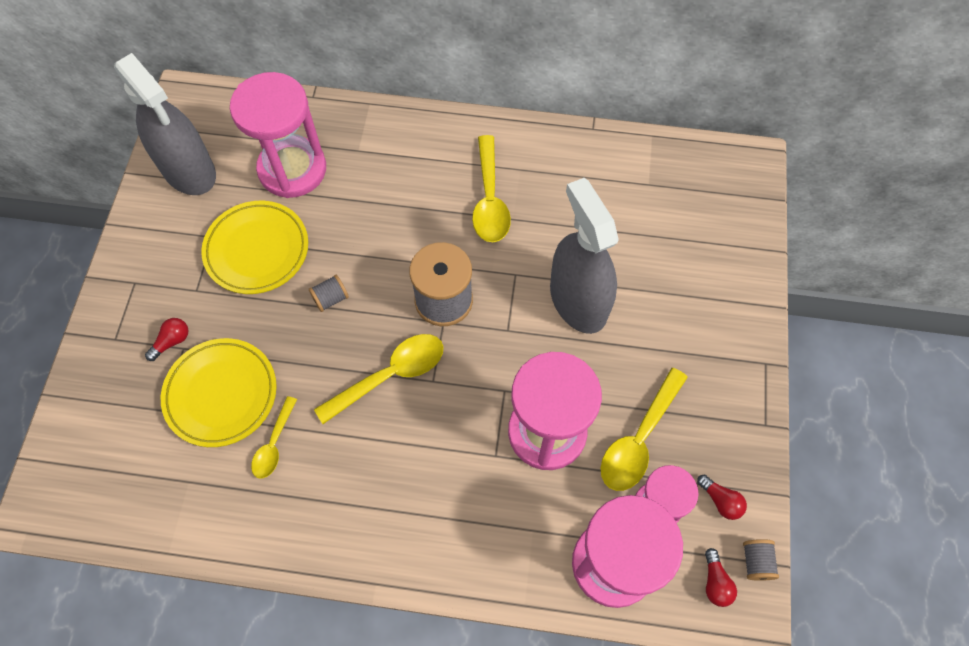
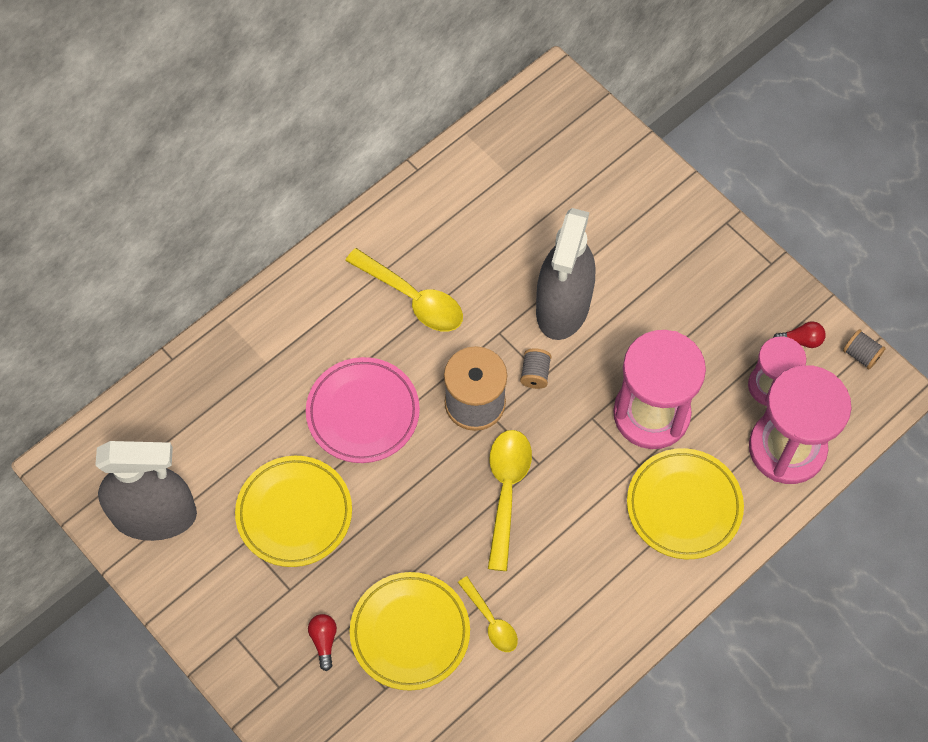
camera: 50 degrees left, 0 degrees up
pink hourglass [230,72,326,198] -> none
grey spool [309,275,349,312] -> grey spool moved to [520,348,552,389]
grey spray bottle [550,178,619,334] -> grey spray bottle turned 90 degrees counterclockwise [536,208,595,340]
yellow spoon [601,368,688,491] -> none
red light bulb [705,548,737,607] -> none
none -> pink plate [306,357,420,463]
none -> yellow plate [627,448,744,559]

